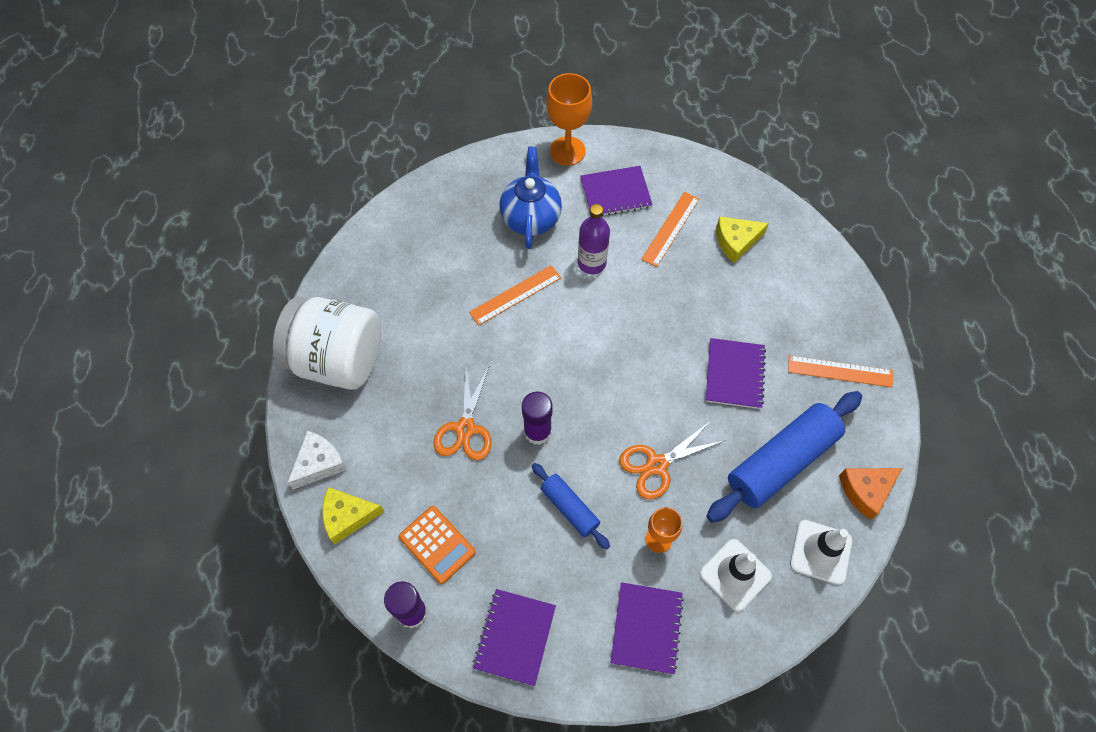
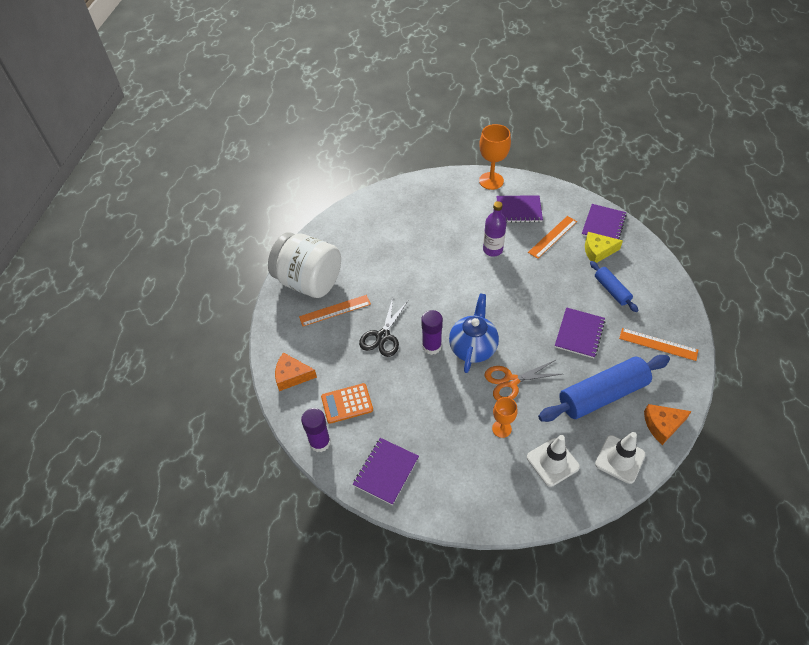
camera: 15 degrees right, 10 degrees down
white cheese [287,431,347,489] -> none
yellow cheese [322,487,384,544] -> orange cheese [275,353,317,391]
orange calculator [399,506,476,584] -> orange calculator turned 105 degrees clockwise [321,383,373,424]
orange scissors [434,365,492,460] -> black scissors [359,298,408,357]
orange ruler [469,265,561,326] -> orange ruler moved to [299,295,371,326]
blue teapot [500,147,562,249] -> blue teapot moved to [449,293,499,373]
blue rolling pin [532,463,610,550] -> blue rolling pin moved to [590,261,639,312]
purple notebook [611,582,684,674] -> purple notebook moved to [582,204,627,239]

